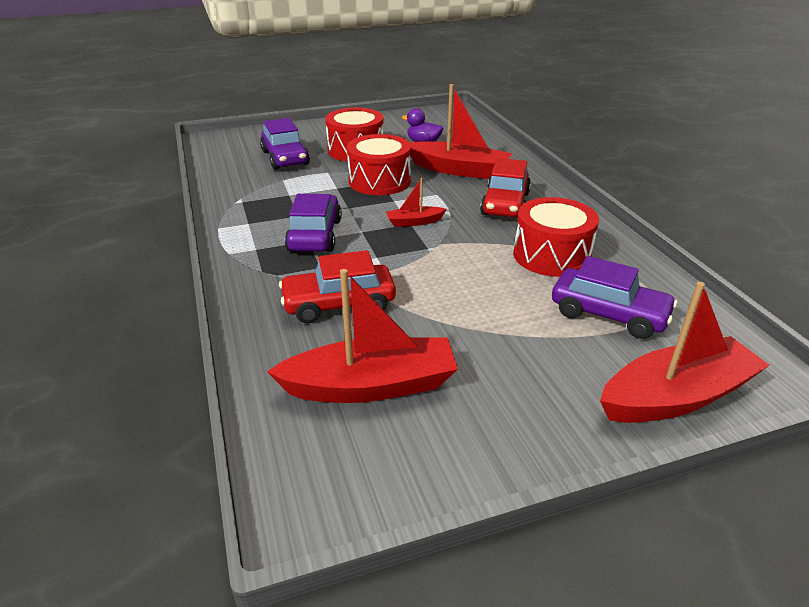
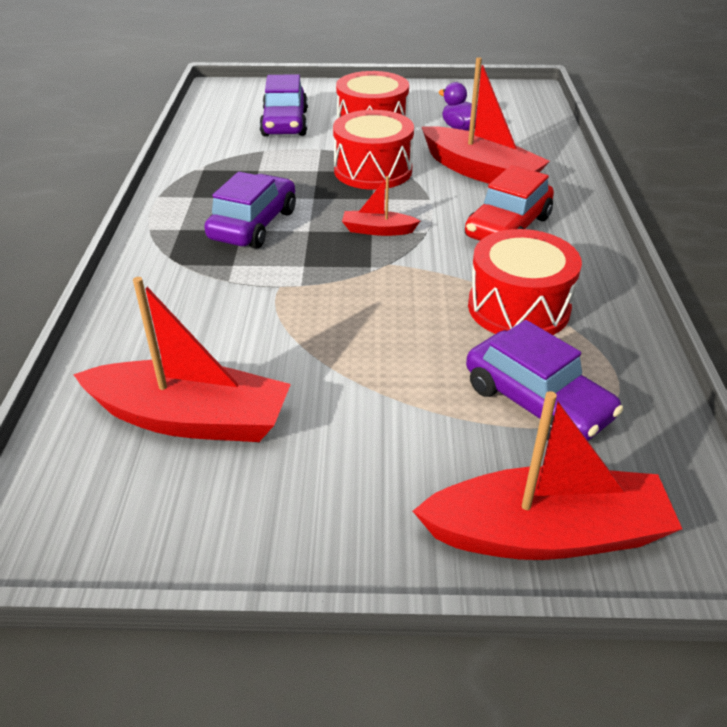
camera: 20 degrees right, 5 degrees up
red car [279,250,396,323] -> none

